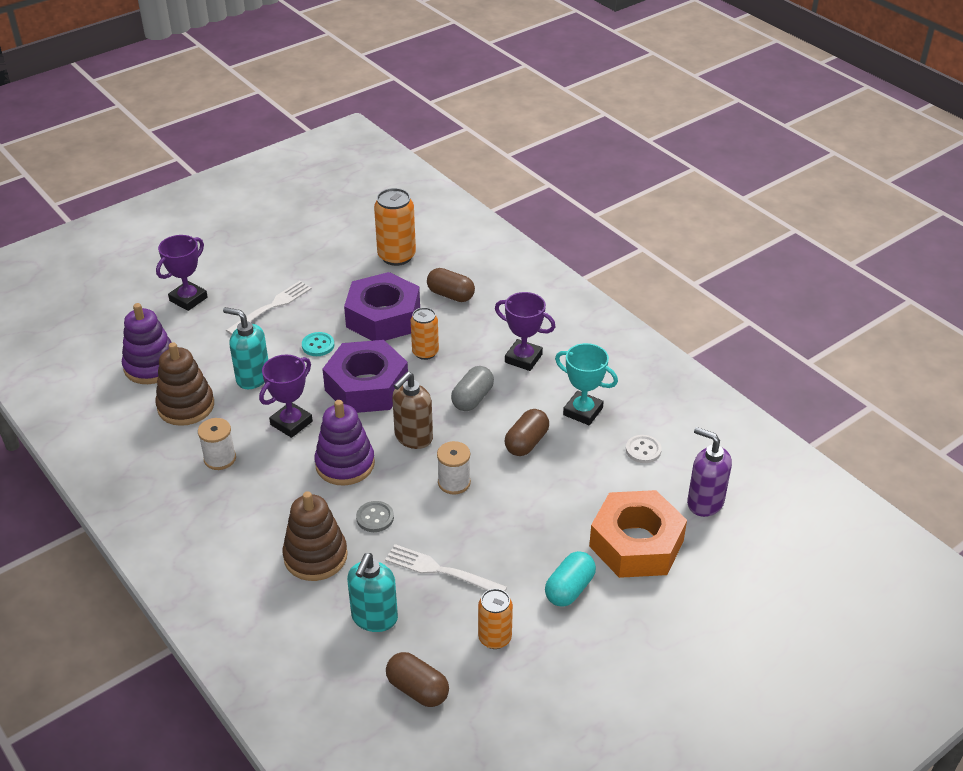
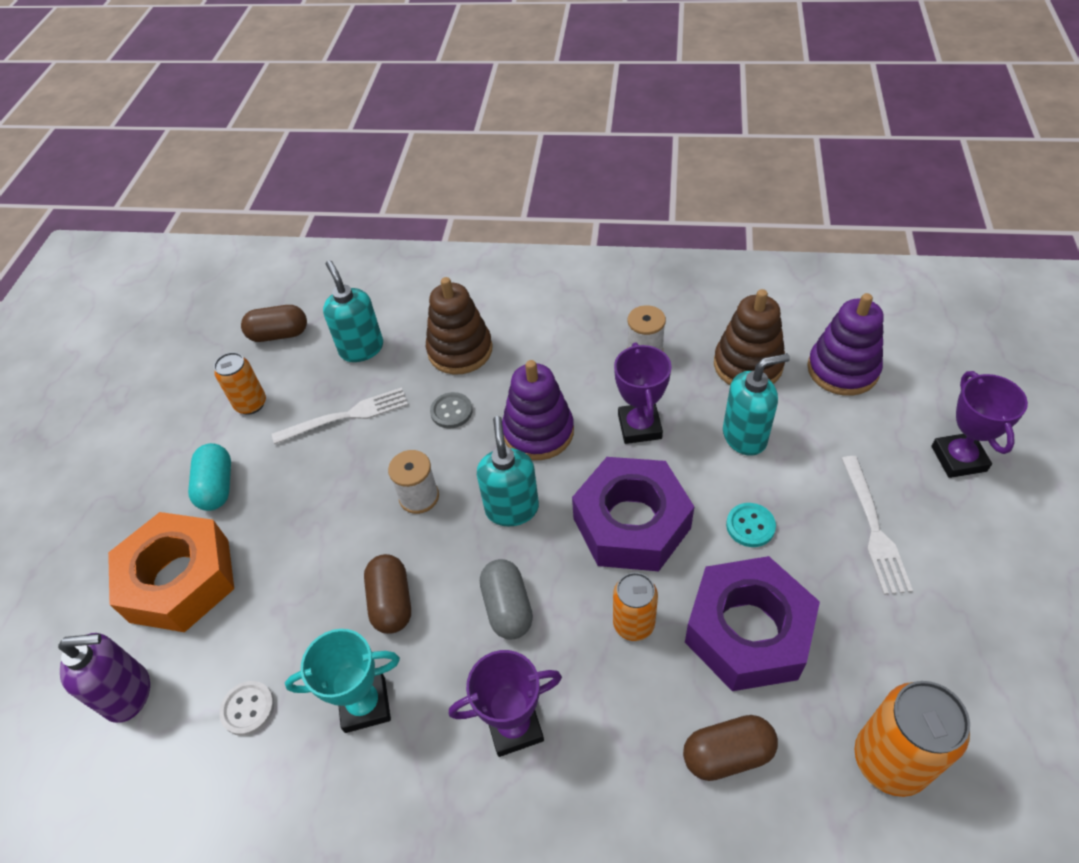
camera: 140 degrees right, 10 degrees up
brown soap dispenser [392,372,433,449] -> turquoise soap dispenser [477,416,539,527]

